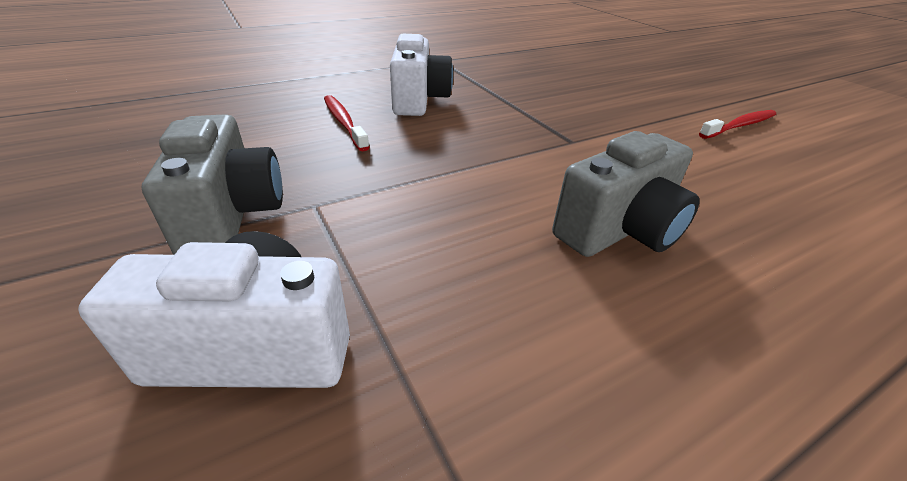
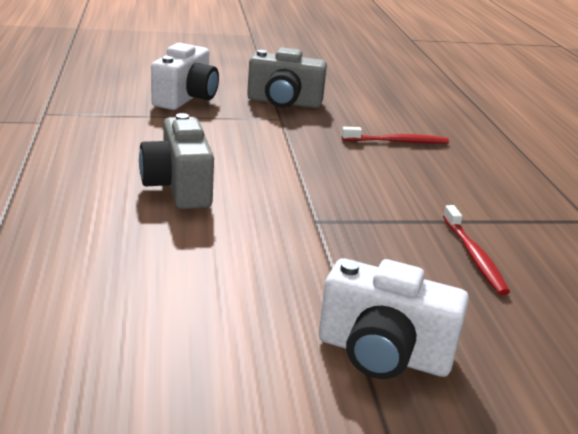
camera: 110 degrees right, 10 degrees down
white camera [390,34,453,116] -> white camera moved to [319,259,469,379]
red toothbrush [699,110,776,139] -> red toothbrush moved to [443,205,510,295]

